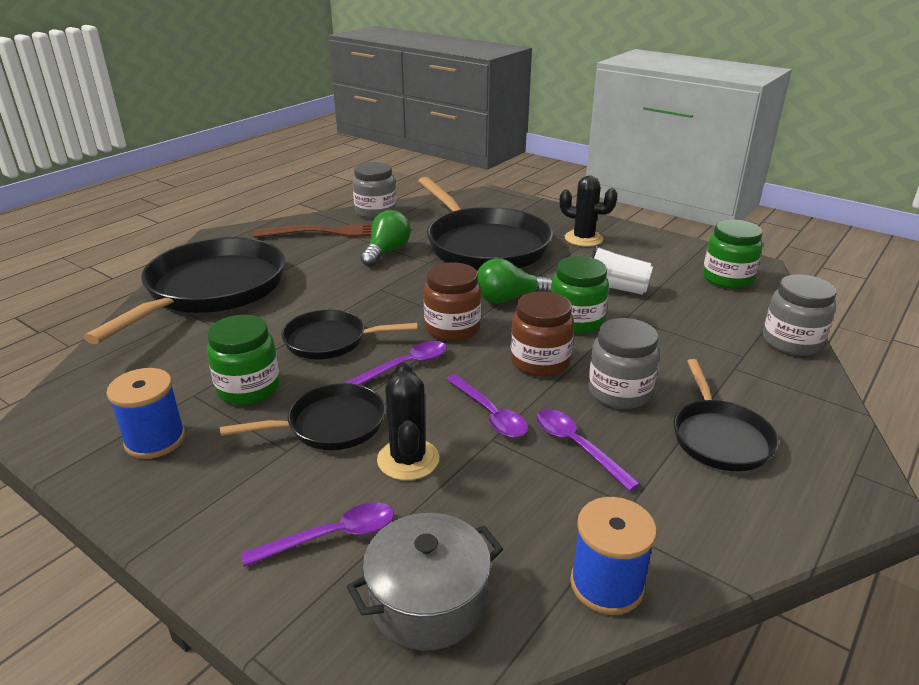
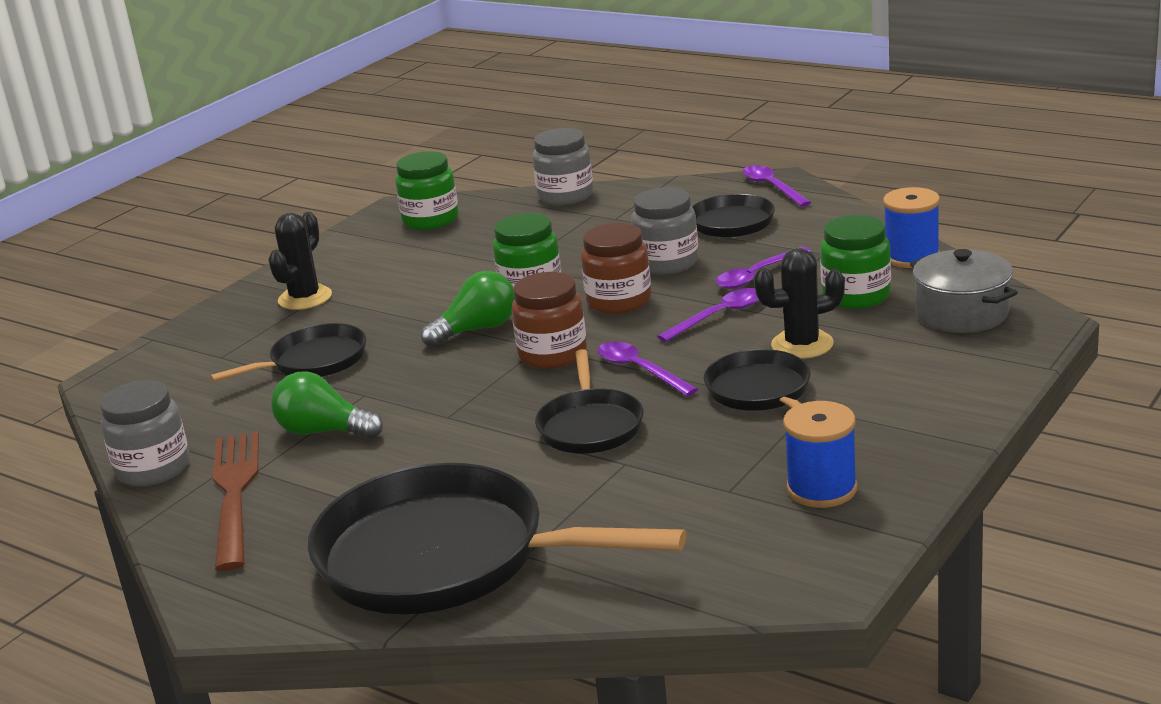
camera: 90 degrees left, 5 degrees down
green jar [207,315,280,405] -> green jar moved to [820,215,891,309]
purple spoon [241,502,394,567] -> purple spoon moved to [742,165,811,207]
black pan [418,177,553,271] -> black pan [210,323,366,382], size x0.53
green light bulb [477,258,552,304] -> green light bulb turned 105 degrees counterclockwise [421,271,514,347]
white cup [591,245,653,295] -> none

